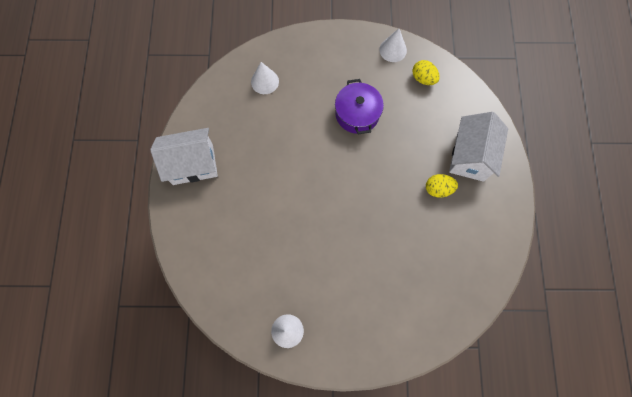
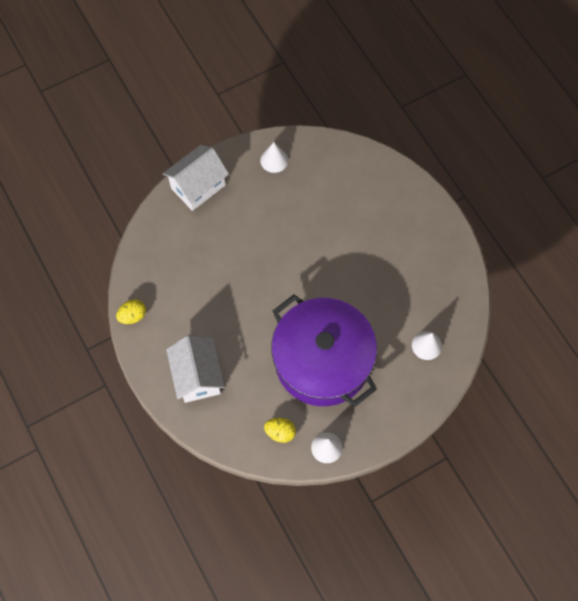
camera: 150 degrees right, 5 degrees down
white house [150,128,218,185] -> white house moved to [163,145,229,211]
purple pot [335,79,384,134] -> purple pot [271,294,377,407], size x2.05
yellow egg [426,174,458,198] -> yellow egg moved to [116,299,146,324]

